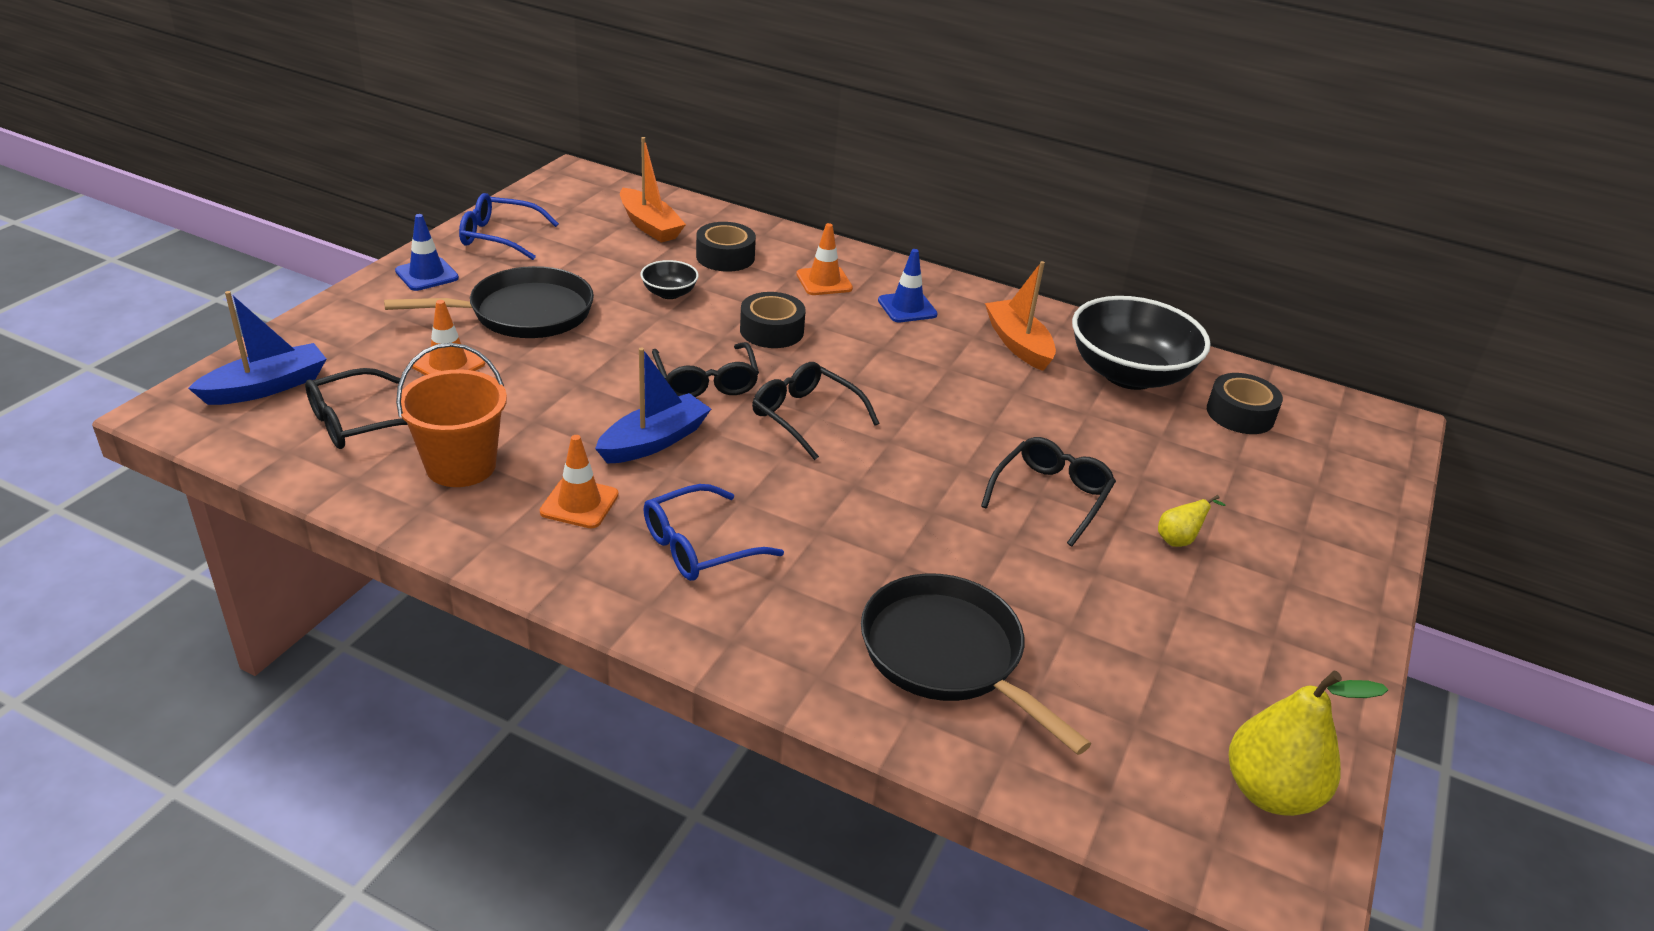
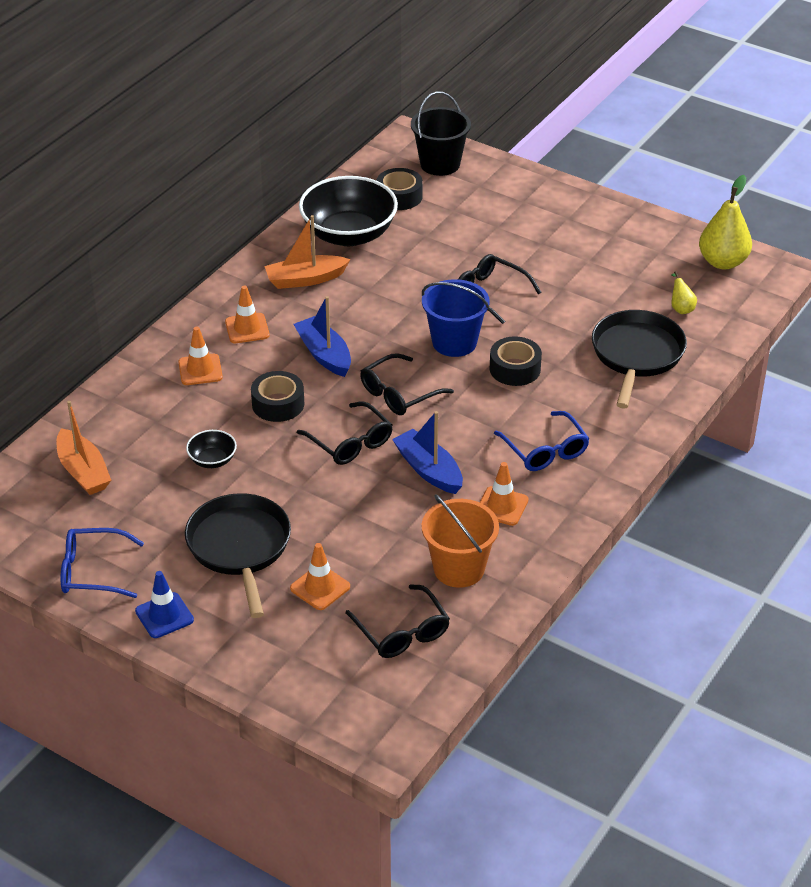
camera: 80 degrees left, 5 degrees up
blue boat [188,291,326,405] -> blue boat moved to [293,296,351,377]
blue glasses [459,193,559,260] -> blue glasses turned 75 degrees clockwise [61,528,144,598]
orange boat [620,137,686,243] -> orange boat turned 90 degrees clockwise [57,401,111,495]
black glasses [652,342,759,397] -> black glasses turned 60 degrees clockwise [297,401,393,465]
black tape [696,222,756,272] -> black tape moved to [490,336,542,386]
black pan [861,573,1091,755] -> black pan turned 135 degrees clockwise [592,310,687,409]
blue traffic cone [878,249,938,322] -> orange traffic cone [225,286,270,343]
yellow pear [1158,495,1226,547] -> yellow pear moved to [671,271,697,314]
none -> black bucket [411,92,471,176]
none -> blue bucket [422,279,490,357]

